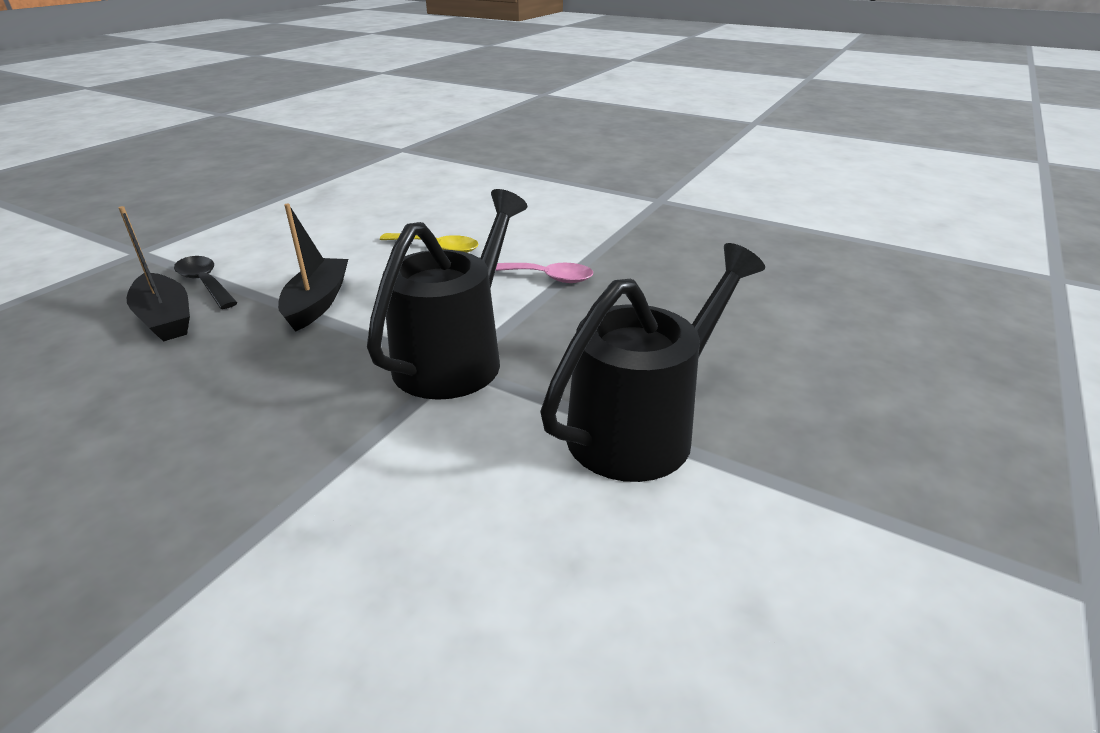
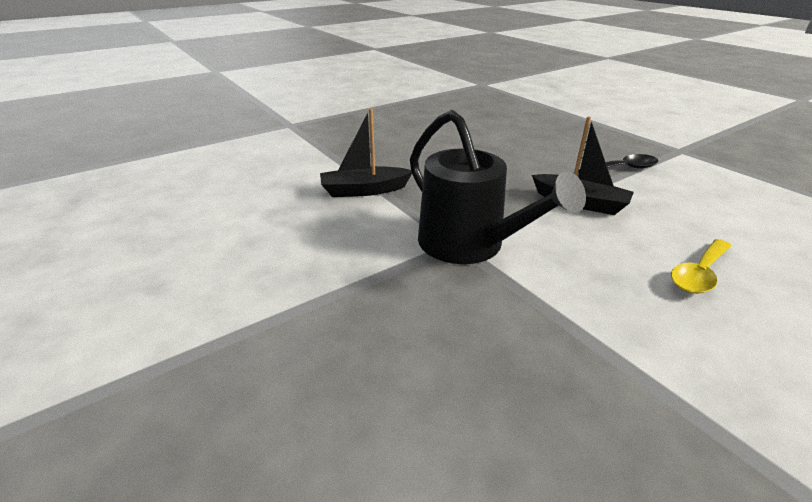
camera: 115 degrees right, 0 degrees up
black boat [118,206,190,342] -> black boat moved to [320,108,412,197]
pink spoon [495,263,593,283] -> none
black watering can [540,243,765,482] -> none

